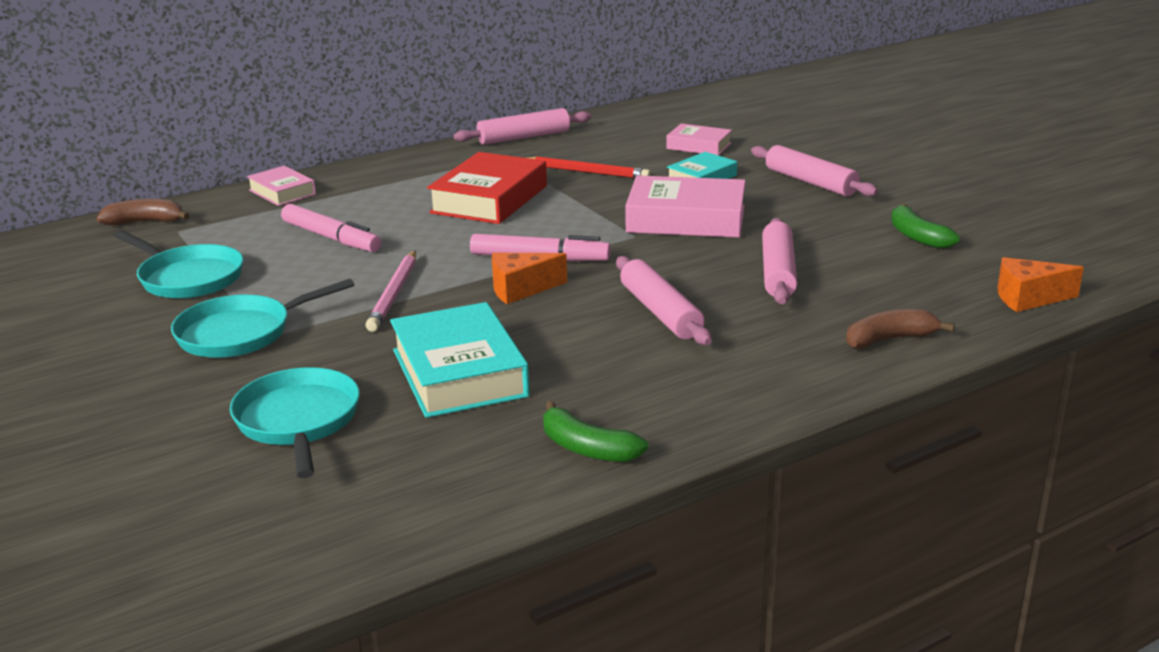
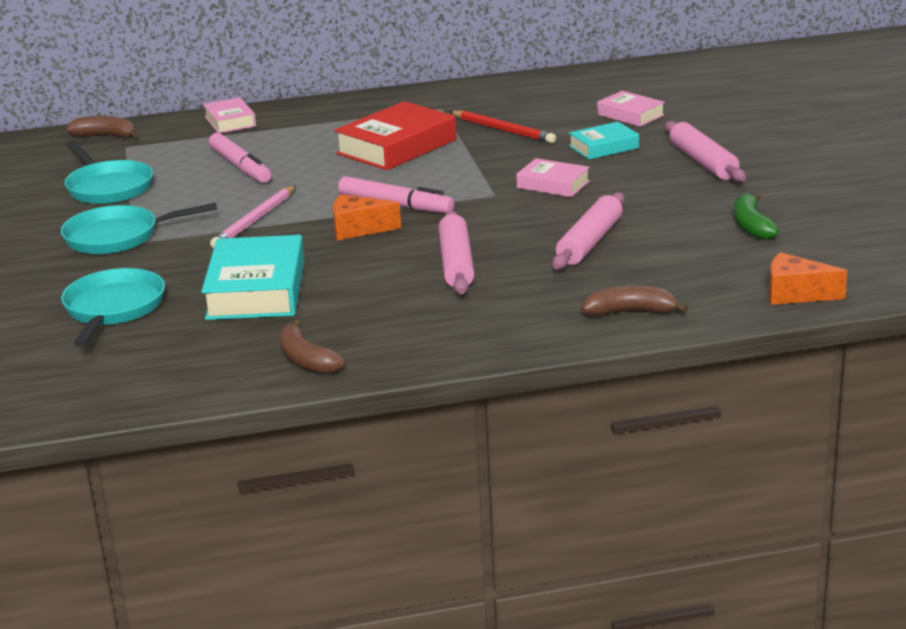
camera: 20 degrees right, 0 degrees up
pink rolling pin [454,108,591,145] -> none
green banana [543,401,649,462] -> brown banana [279,319,345,374]
pink book [625,175,746,238] -> pink book [516,158,590,197], size x0.57

